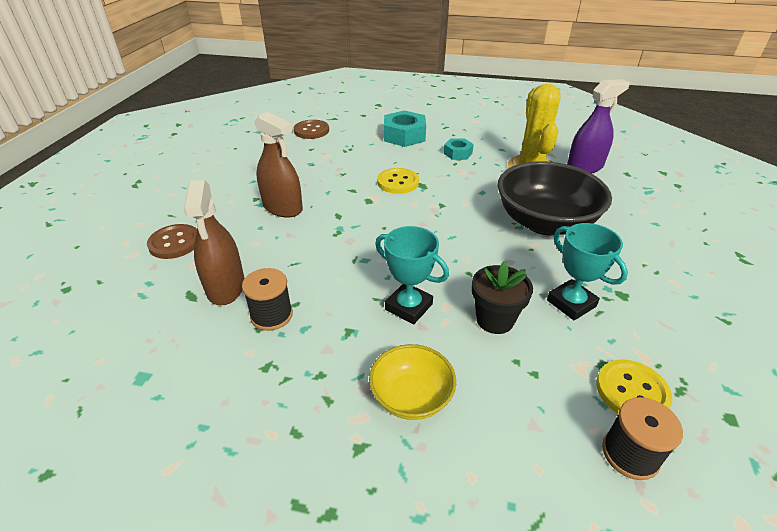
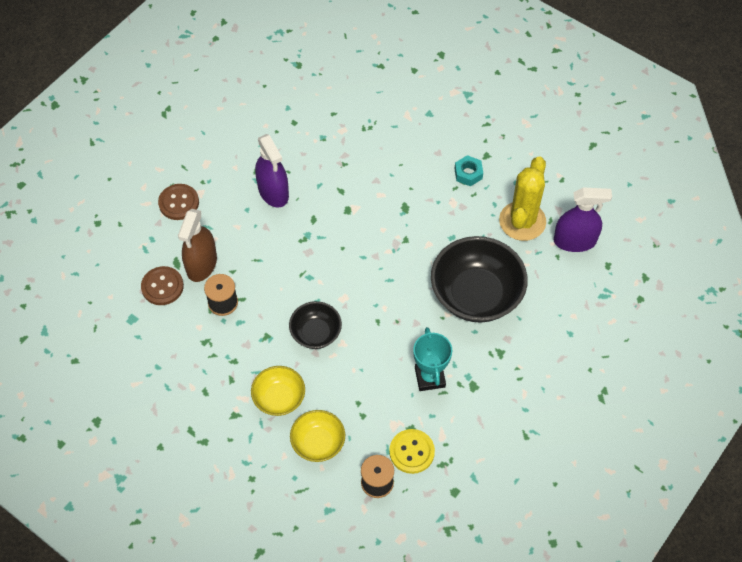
camera: 25 degrees right, 20 degrees up
brown spray bottle [254,111,303,218] -> purple spray bottle [255,134,289,207]
brown button [294,120,329,139] -> brown button moved to [141,266,184,305]
turquoise trophy [375,226,449,324] -> black bowl [289,301,342,349]
yellow button [377,168,419,194] -> none
turquoise nut [384,110,426,147] -> none
black flower pot [472,261,533,334] -> none
none -> yellow bowl [290,410,345,462]

